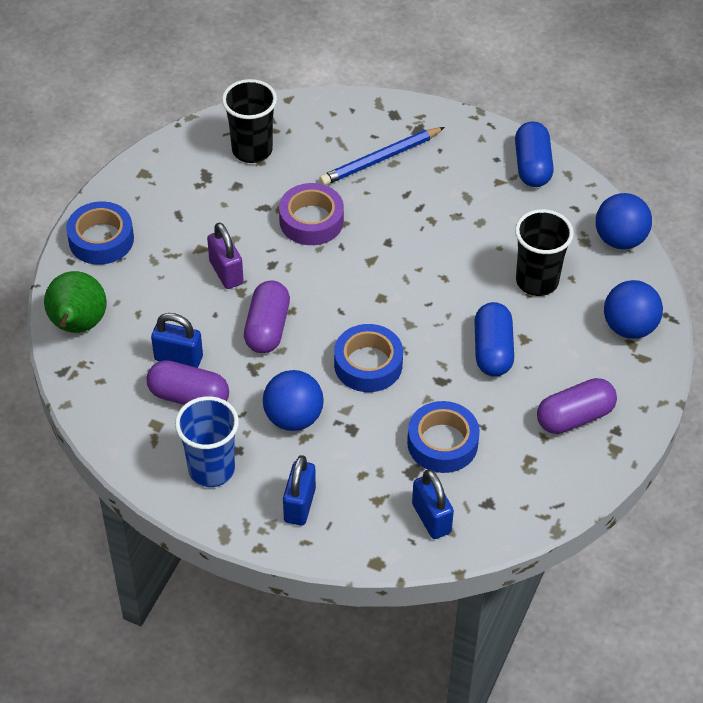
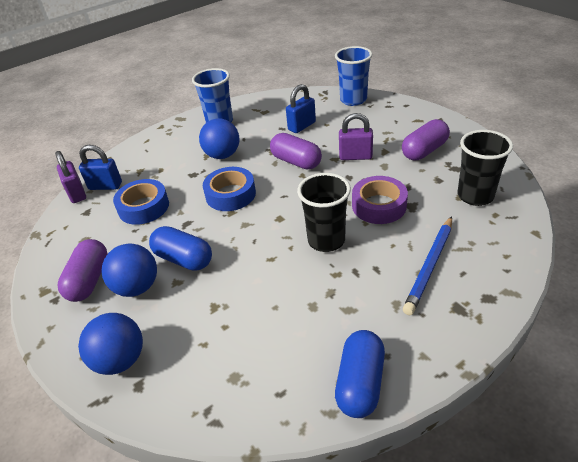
camera: 125 degrees right, 10 degrees down
green pear [44,271,107,333] -> blue cup [335,46,372,106]
blue tape [66,201,134,265] -> none
purple capsule [147,360,229,405] -> purple capsule moved to [402,119,450,160]
blue padlock [283,455,316,526] -> none
blue pencil [319,127,445,185] -> blue pencil turned 150 degrees counterclockwise [403,216,452,315]
blue capsule [515,122,554,187] -> blue capsule turned 75 degrees clockwise [335,330,385,418]
black cup [515,209,574,296] -> black cup moved to [297,173,351,252]
blue ball [596,193,652,249] -> blue ball moved to [101,244,157,297]
none -> purple padlock [55,151,86,203]

